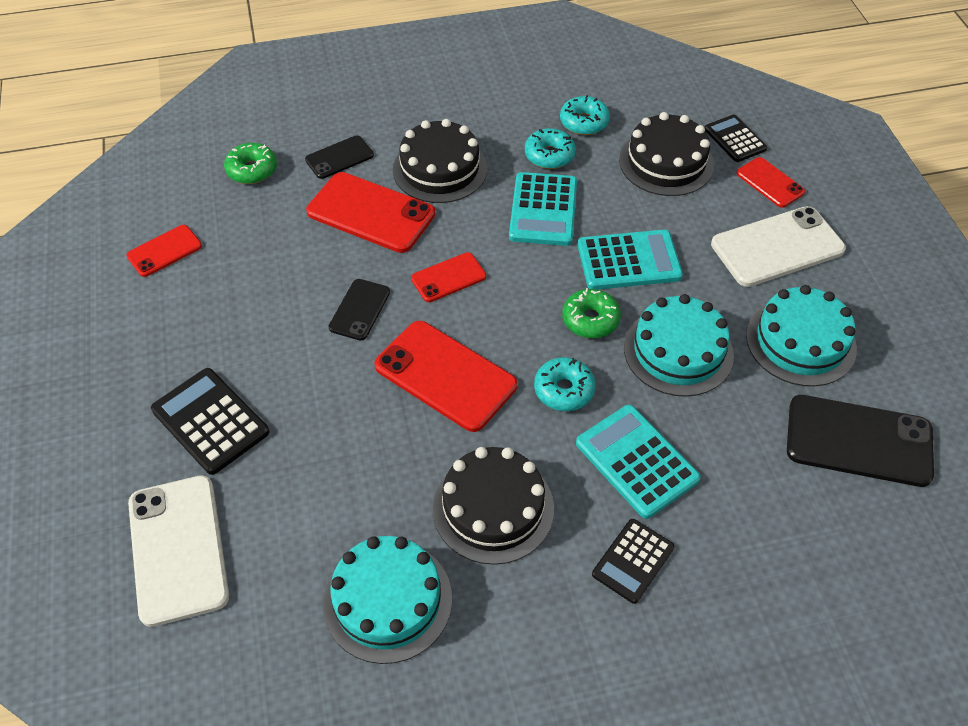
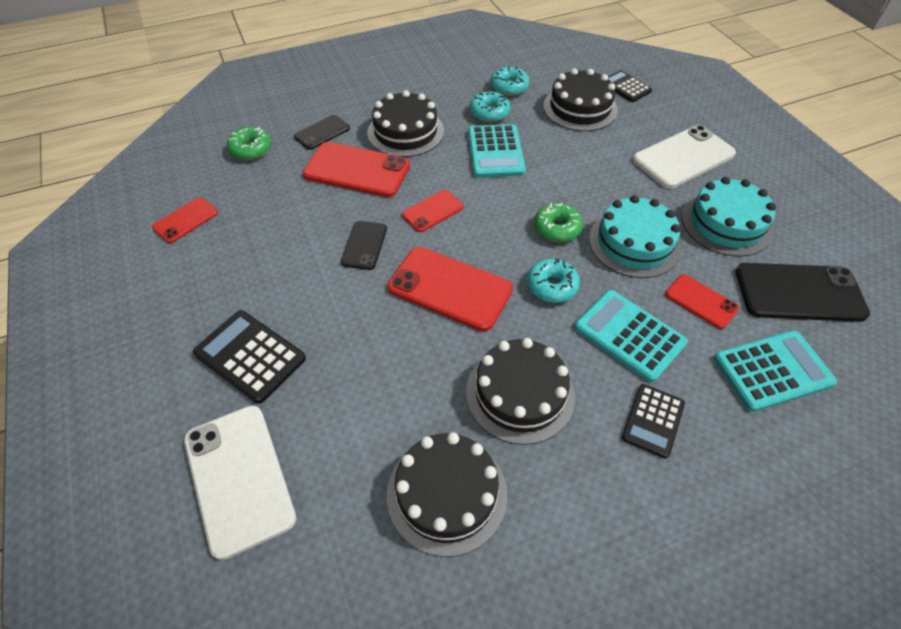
camera: 10 degrees left, 0 degrees up
turquoise cake [323,536,452,664] -> black cake [387,432,507,557]
turquoise calculator [577,230,683,290] -> turquoise calculator moved to [714,330,837,412]
red phone [737,157,805,208] -> red phone moved to [665,274,739,329]

